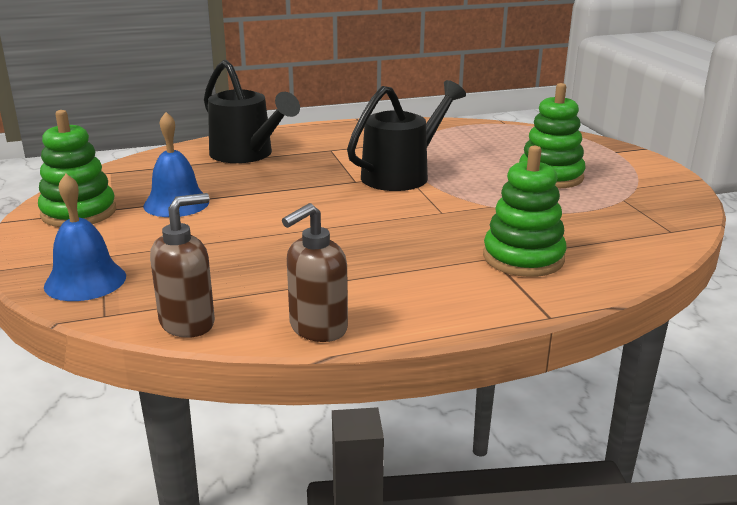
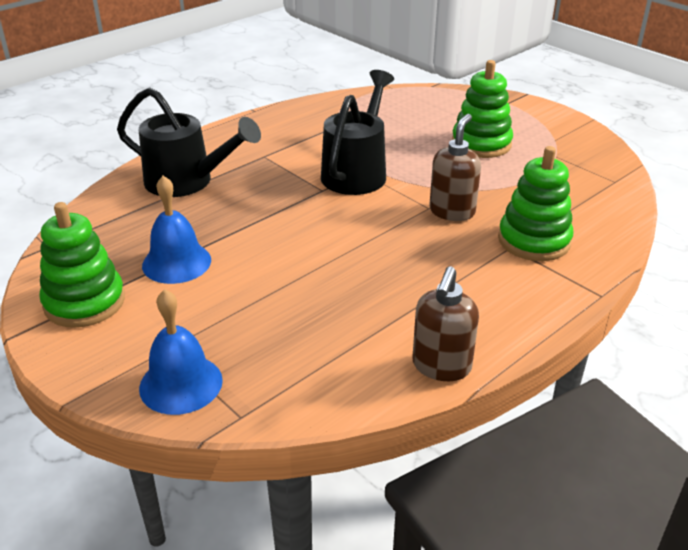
camera: 25 degrees left, 10 degrees up
brown soap dispenser [150,193,215,338] -> brown soap dispenser moved to [429,114,481,221]

